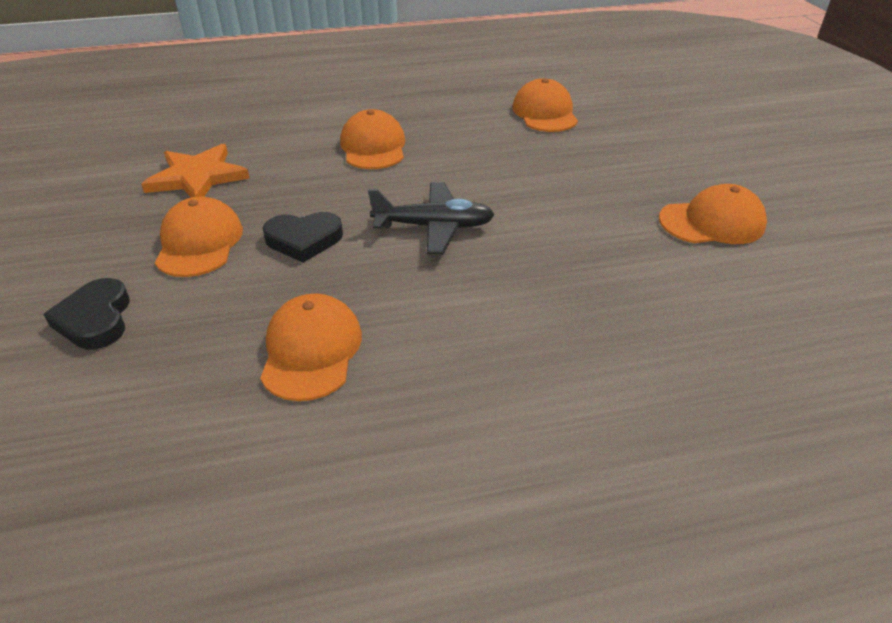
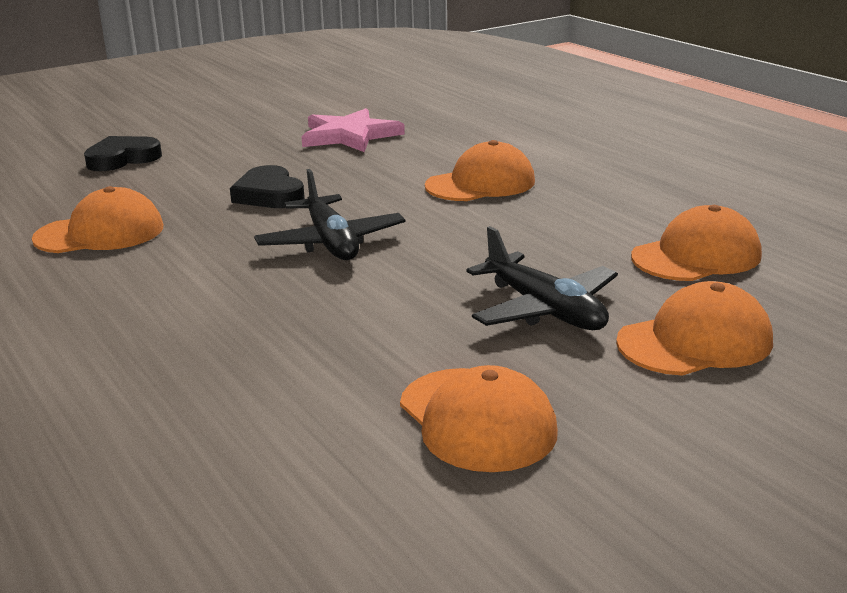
camera: 70 degrees right, 15 degrees down
orange star [141,144,250,198] -> pink star [302,108,405,152]
orange cap [155,197,243,277] -> orange cap moved to [616,281,773,376]
none -> black plane [466,226,618,330]

